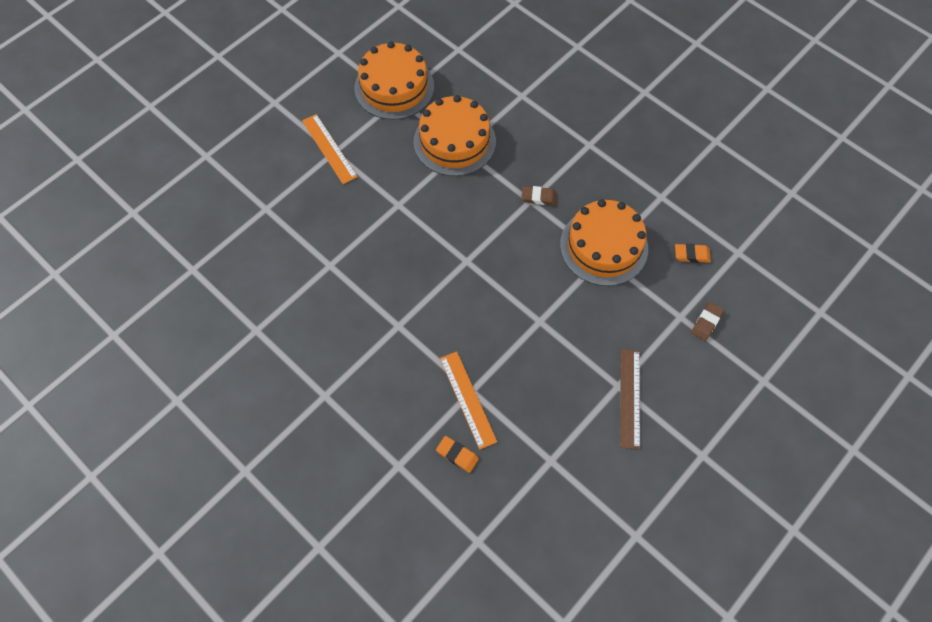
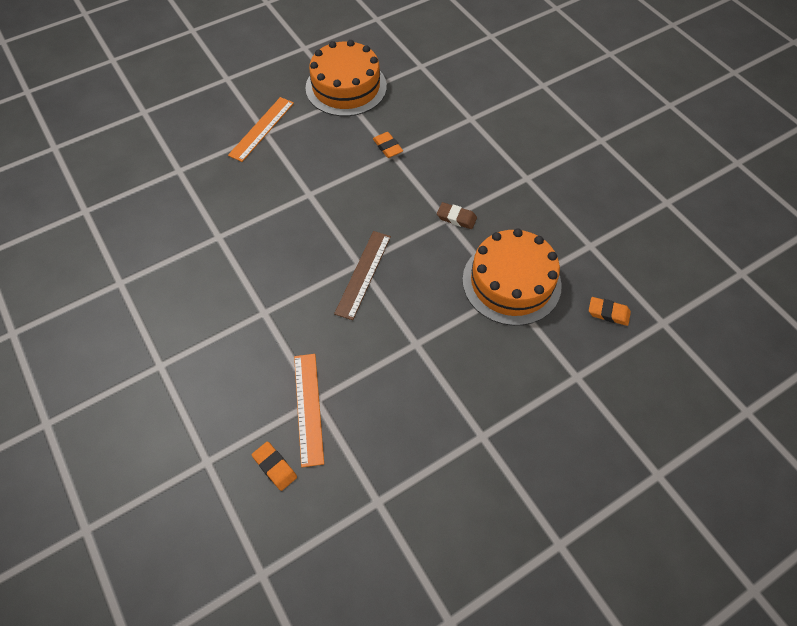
camera: 15 degrees right, 5 degrees down
orange ruler [302,114,358,184] -> orange ruler turned 45 degrees clockwise [228,97,294,162]
orange cake [414,95,496,176] -> orange eraser [373,132,403,158]
brown ruler [620,349,640,449] -> brown ruler moved to [334,231,391,320]
brown eraser [691,302,724,341] -> none

